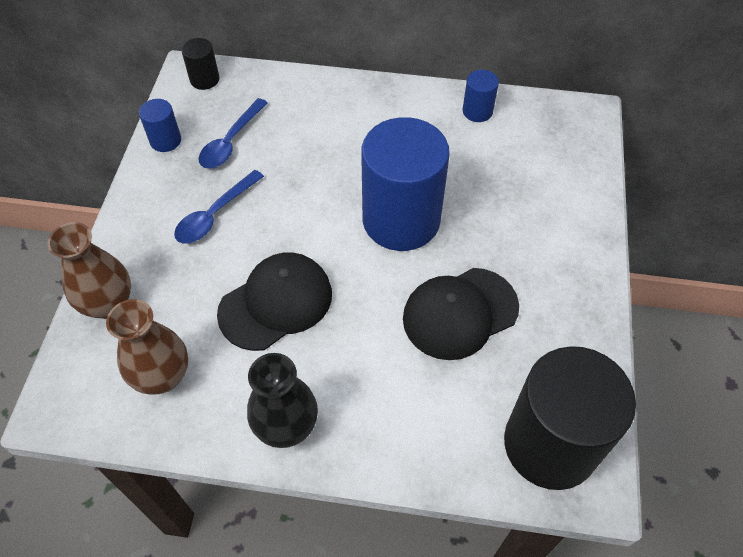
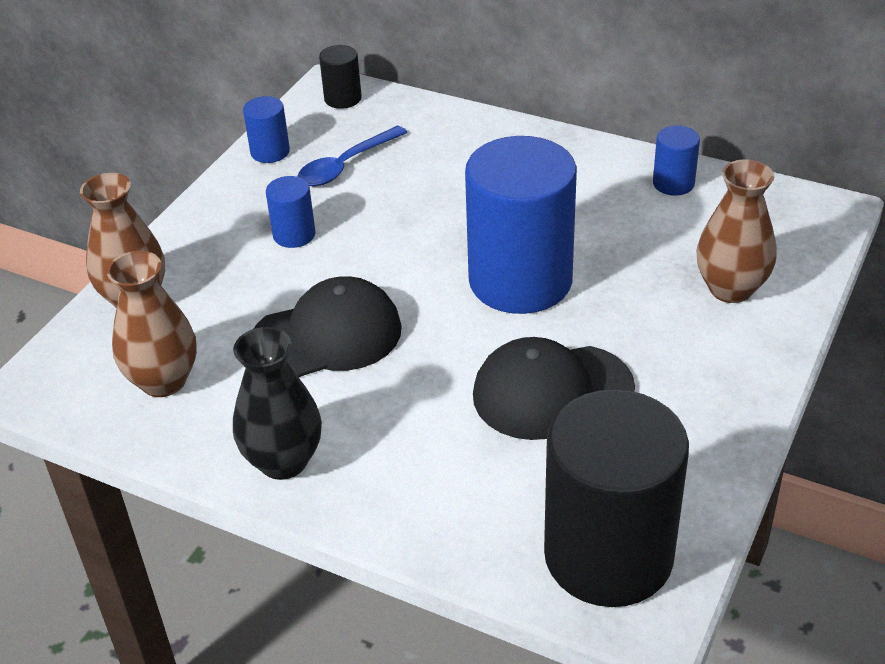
camera: 20 degrees right, 15 degrees down
blue spoon [174,170,264,244] -> blue cylinder [266,176,315,248]
none -> brown vase [696,159,776,303]

